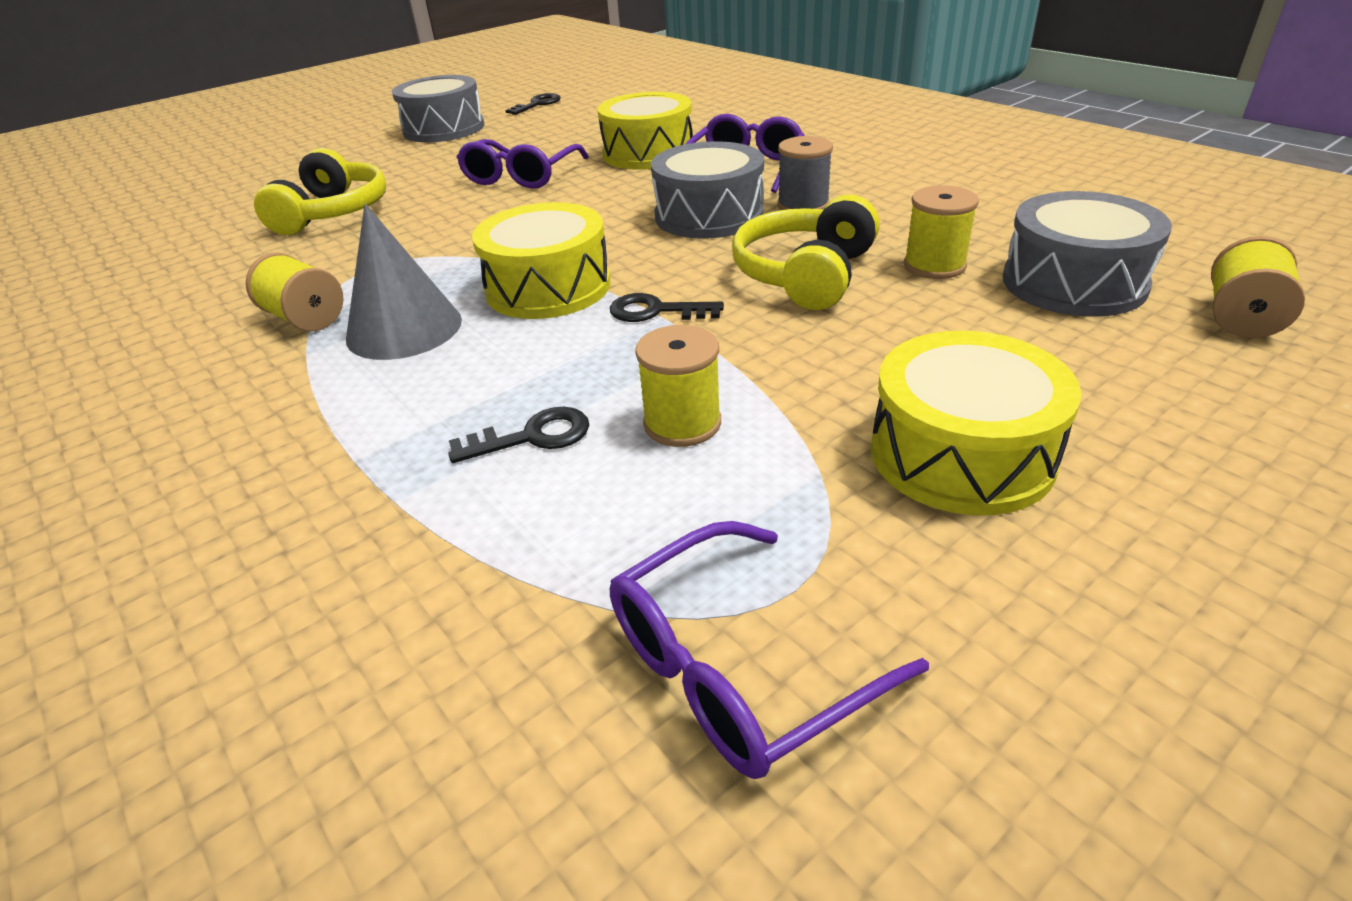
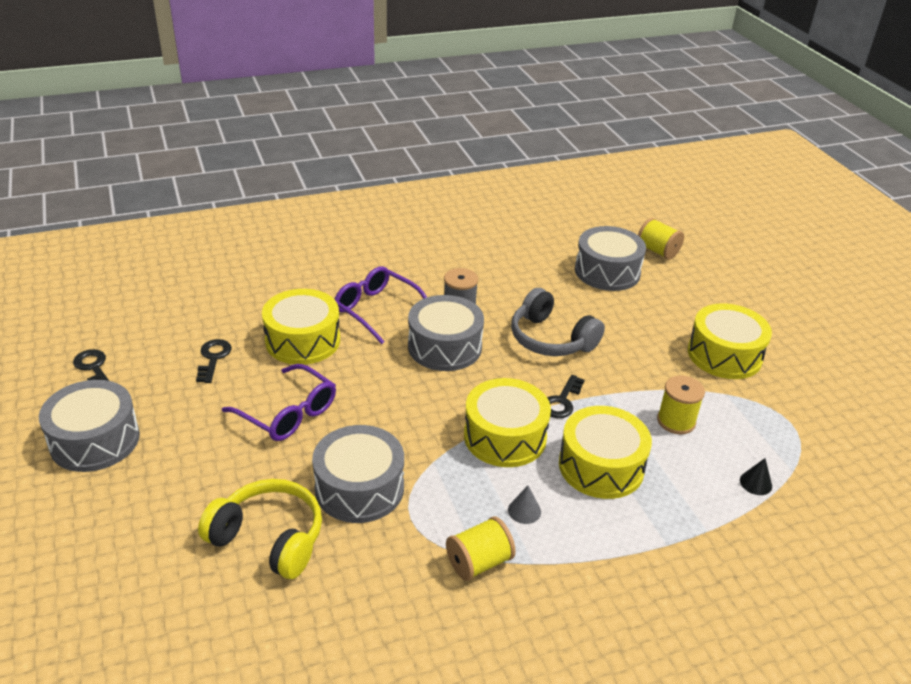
camera: 75 degrees left, 0 degrees up
grey cone [346,204,462,360] -> grey cone [508,486,541,524], size x0.43
black key [448,407,589,463] -> black key moved to [196,339,232,383]
purple glasses [610,521,929,779] -> none
yellow headphones [732,195,880,310] -> grey headphones [511,288,605,356]
yellow spool [904,186,979,279] -> none
none -> grey drum [312,425,404,523]
none -> yellow drum [559,406,652,499]
none -> black cone [740,458,772,495]

